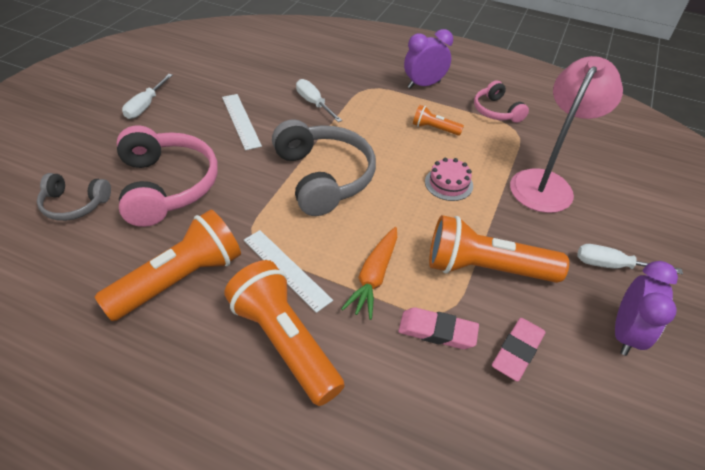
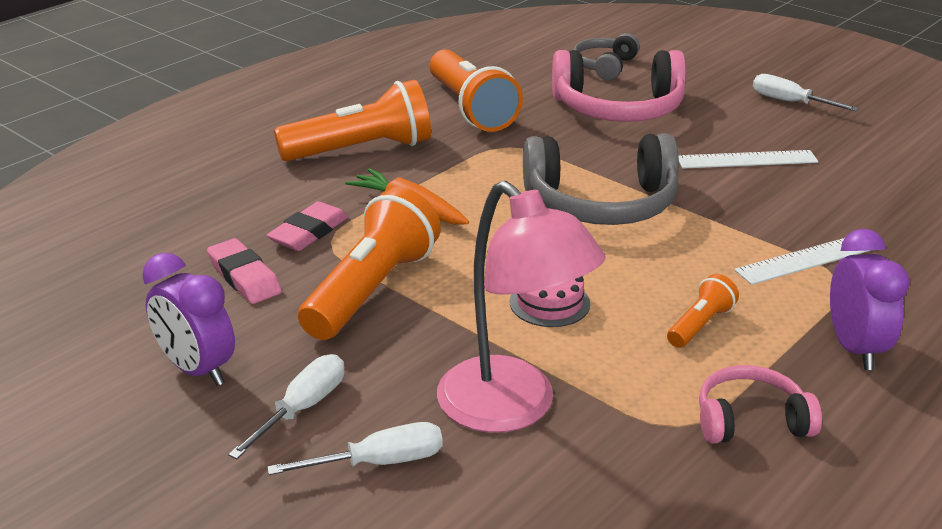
camera: 110 degrees right, 15 degrees down
white ruler [244,230,333,313] -> white ruler moved to [734,238,871,285]
white screwdriver [296,79,342,122] -> white screwdriver moved to [267,422,443,475]

